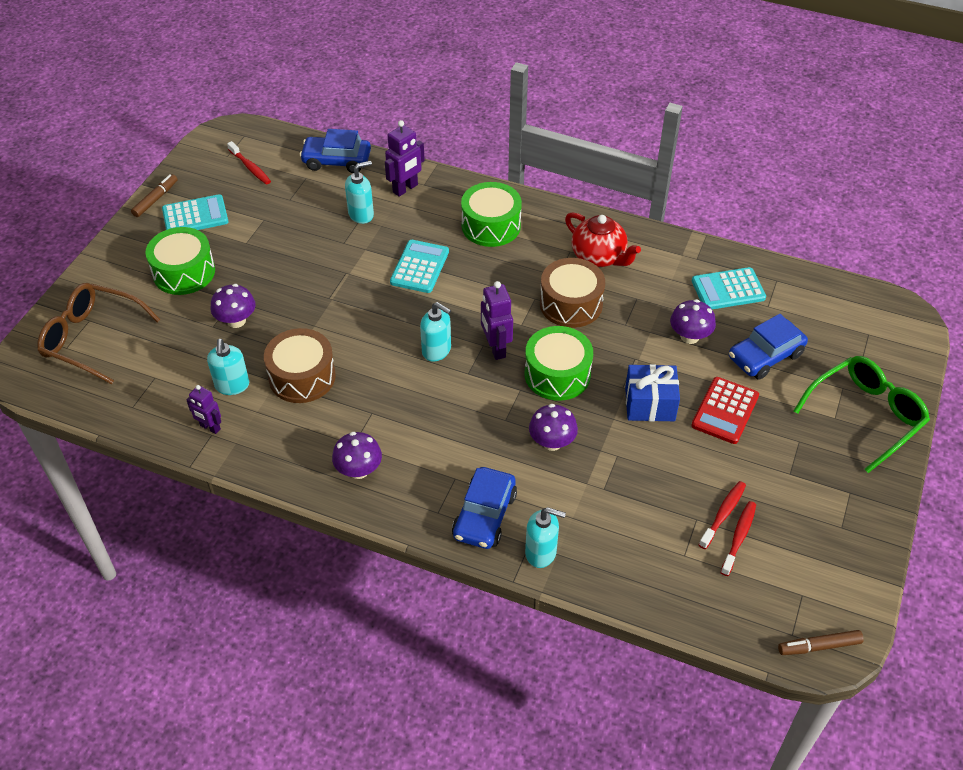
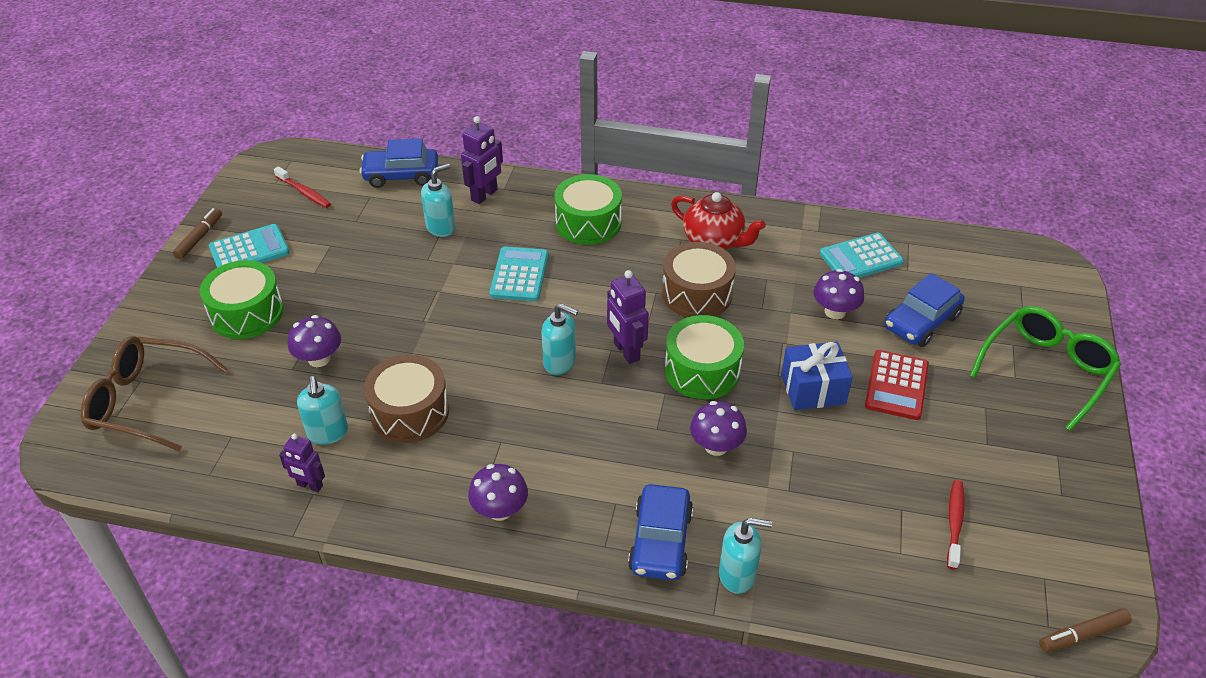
camera: 10 degrees left, 5 degrees down
red toothbrush [699,481,746,549] -> none

